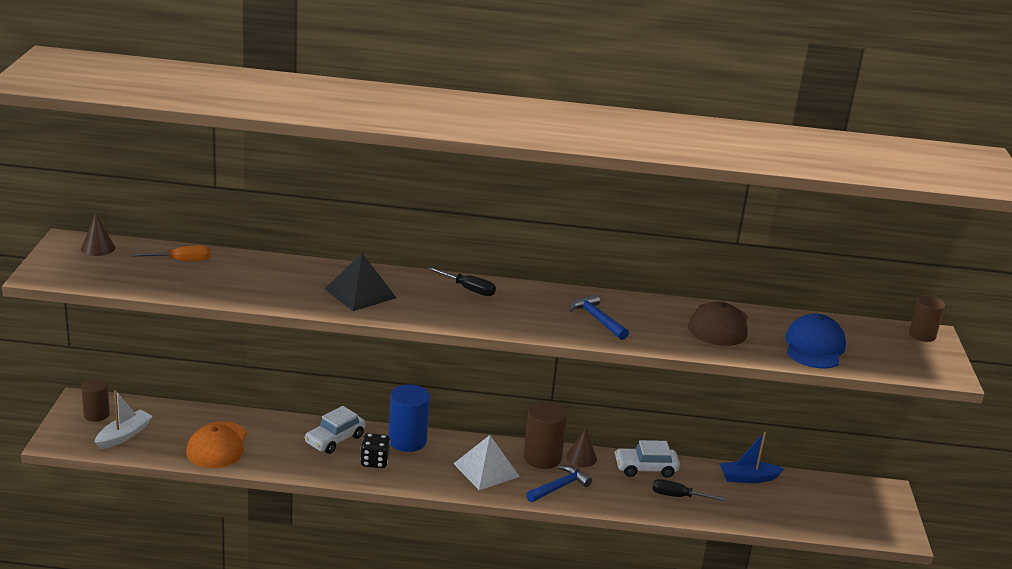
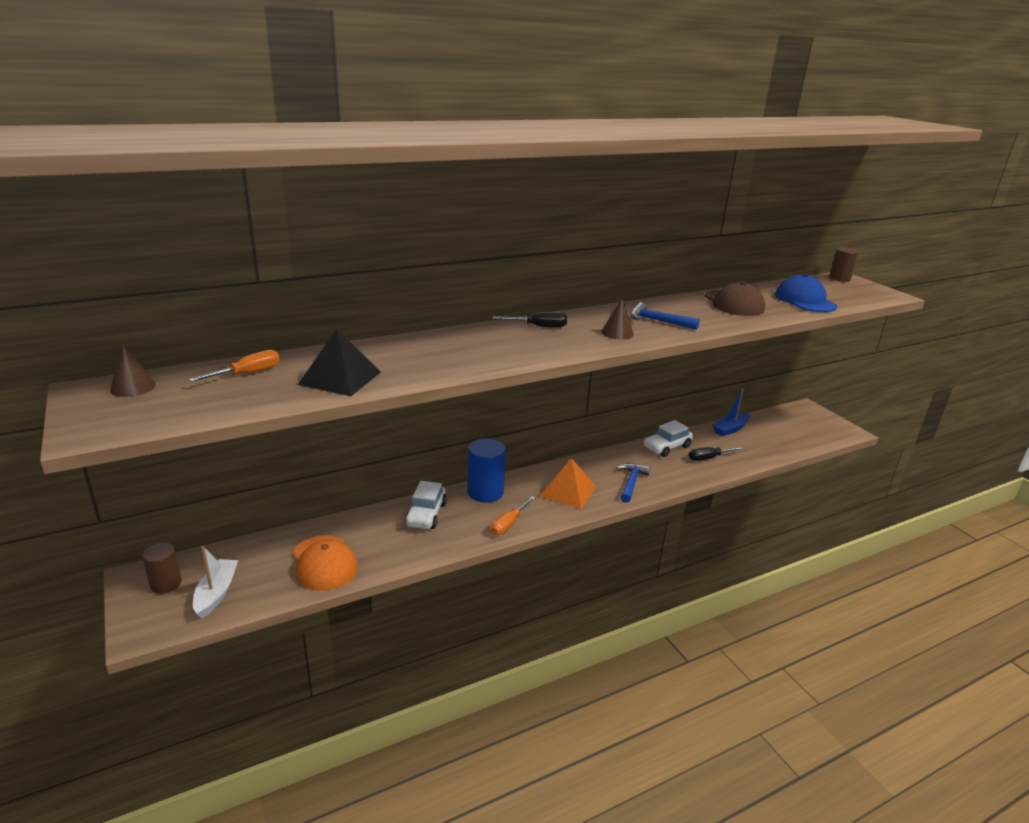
camera: 30 degrees left, 0 degrees up
black pyramid [325,253,396,311] -> black pyramid moved to [298,329,381,396]
black dice [360,433,390,468] -> none
white pyramid [453,435,520,490] -> orange pyramid [540,458,597,509]
brown cylinder [523,401,568,469] -> none
brown cone [566,428,597,467] -> brown cone moved to [601,298,634,340]
none -> orange screwdriver [491,496,535,535]

